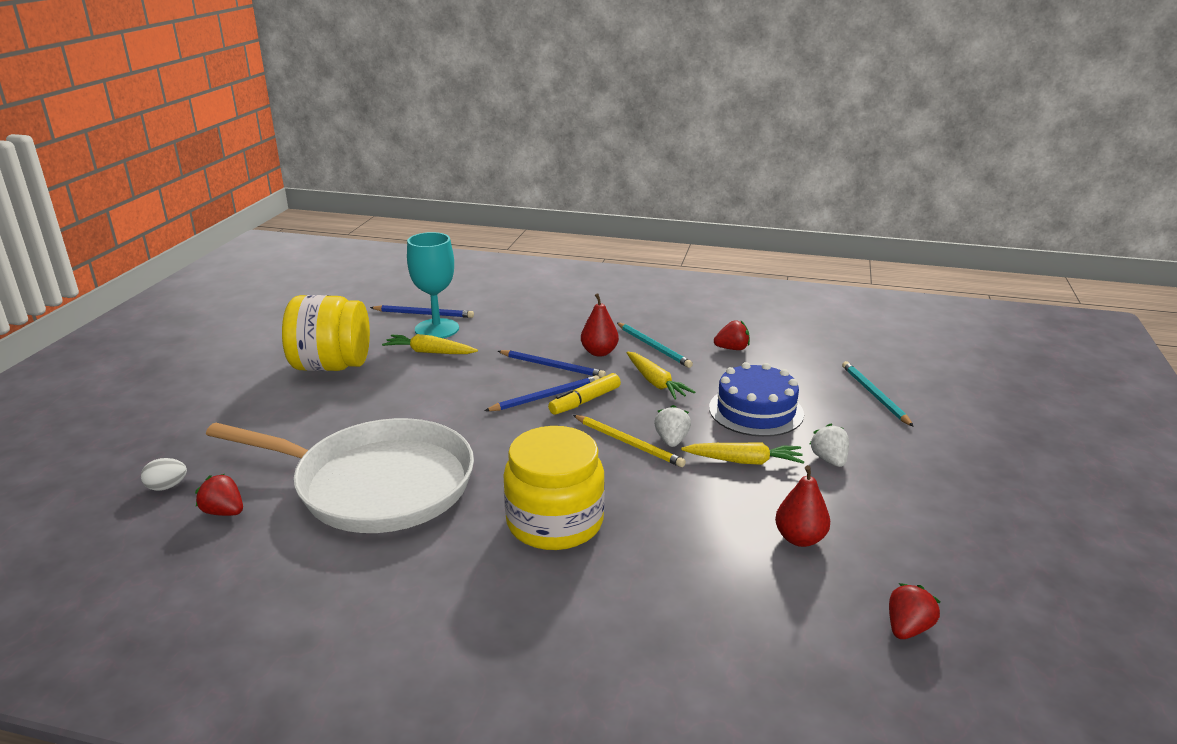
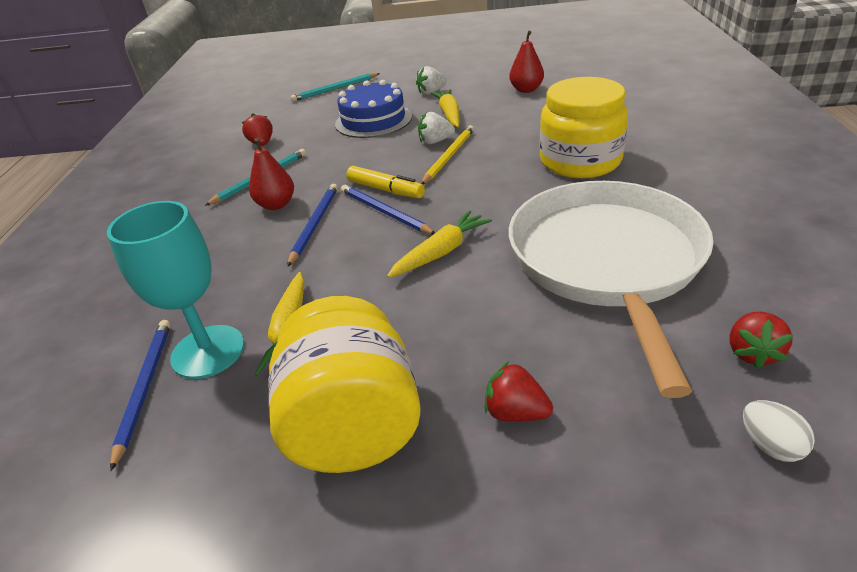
camera: 100 degrees left, 10 degrees up
yellow carrot [627,352,695,400] -> yellow carrot moved to [387,210,492,278]
red strawberry [889,583,940,639] -> red strawberry moved to [484,361,553,422]

